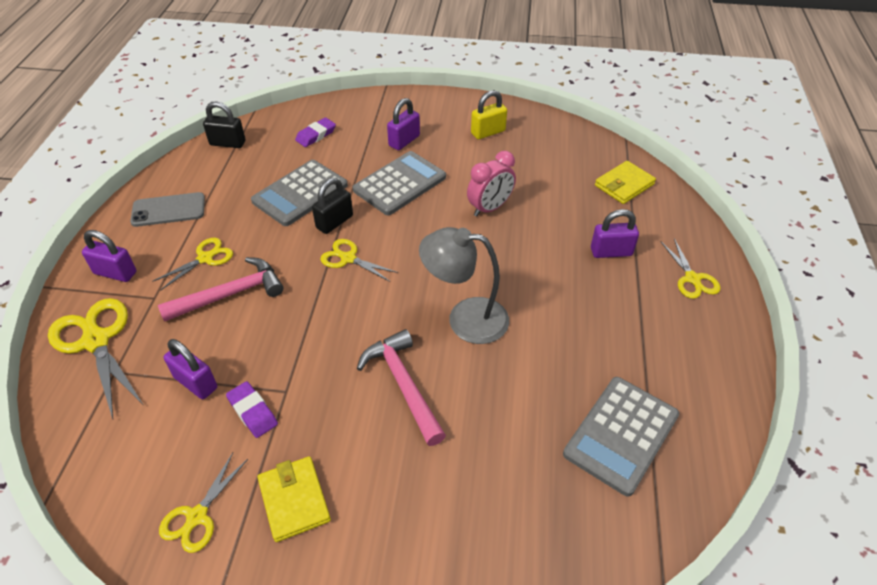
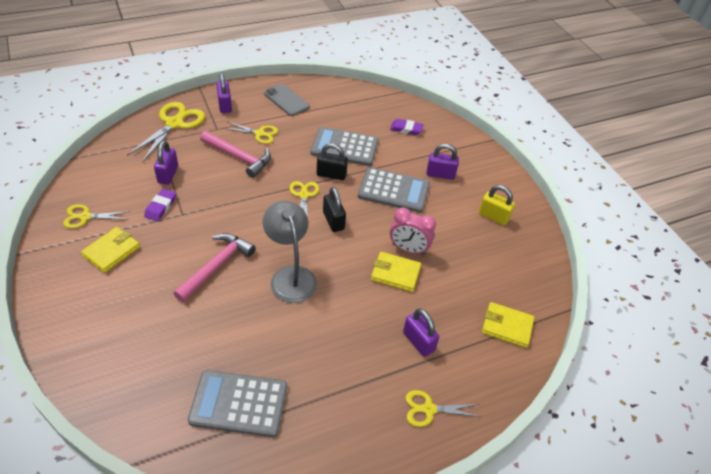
camera: 55 degrees right, 0 degrees up
black padlock [203,101,245,148] -> black padlock moved to [323,187,346,232]
yellow scissors [661,238,721,299] -> yellow scissors turned 45 degrees clockwise [406,390,481,427]
none -> yellow wallet [371,252,421,292]

